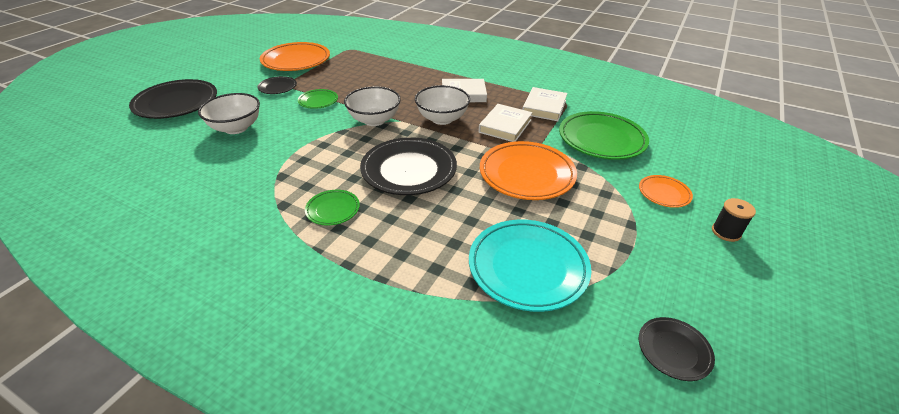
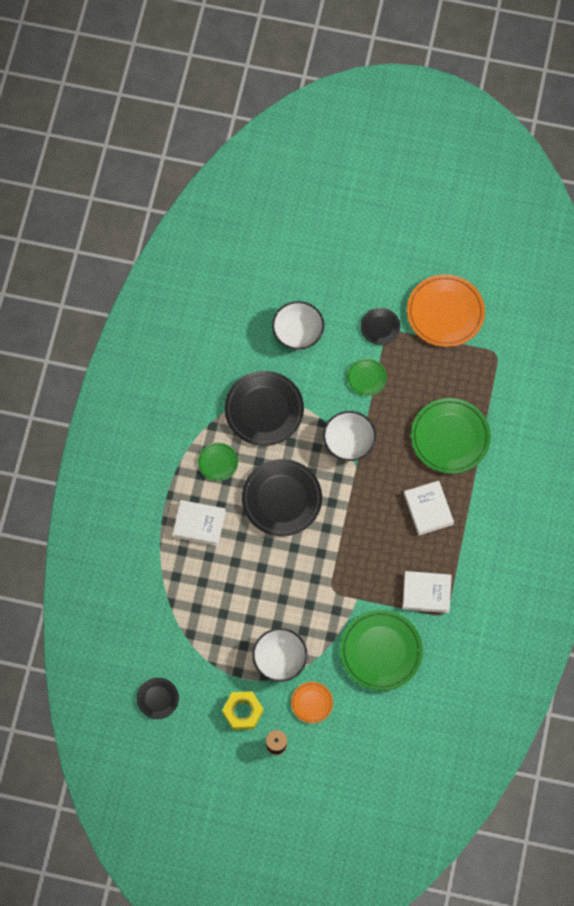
camera: 75 degrees right, 30 degrees up
black plate [129,79,217,119] -> black plate moved to [225,371,304,446]
white bowl [415,85,470,125] -> white bowl moved to [253,628,308,682]
turquoise plate [469,219,591,312] -> none
white book [479,104,533,142] -> white book moved to [173,500,226,546]
orange plate [480,141,577,200] -> none
none -> yellow nut [222,691,263,730]
none -> green plate [411,398,491,474]

